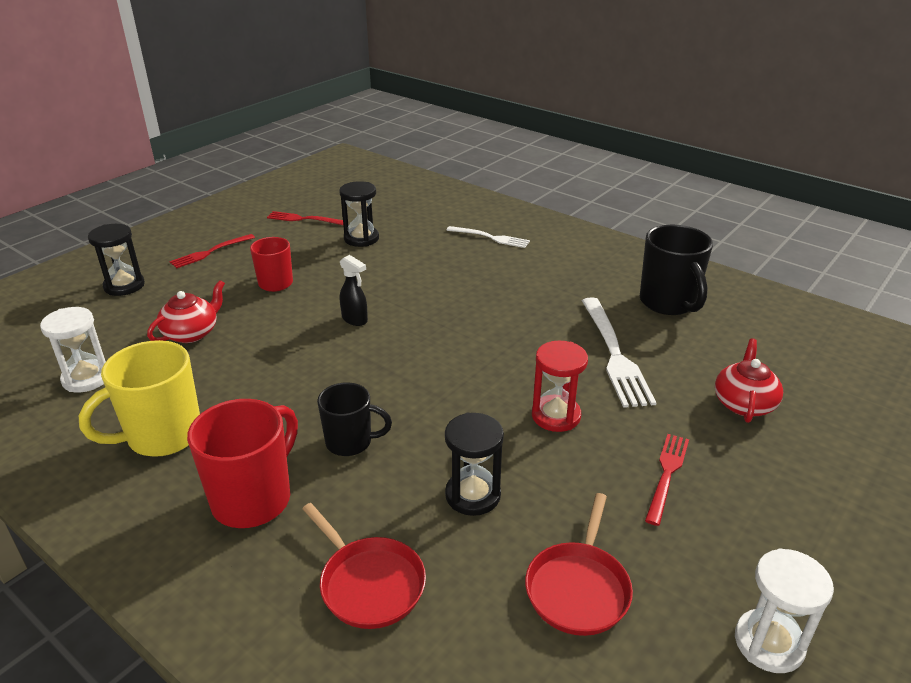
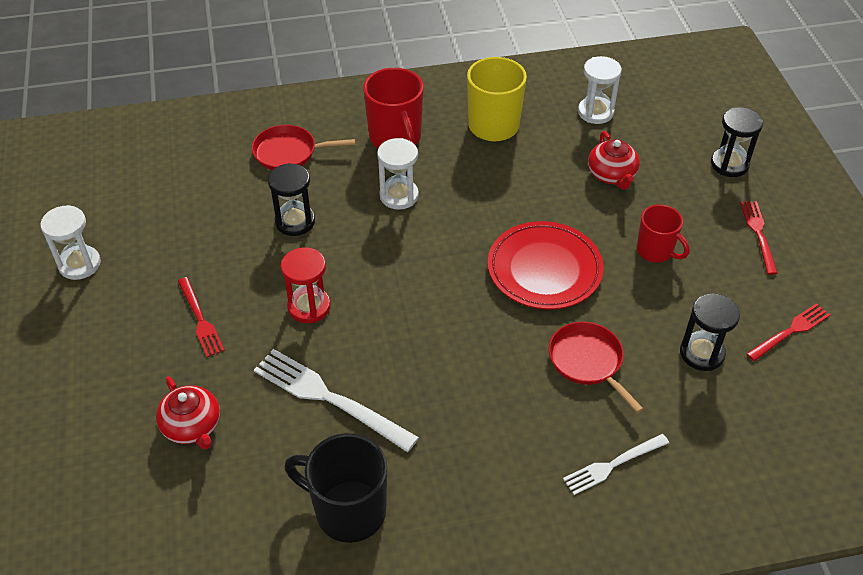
camera: 130 degrees right, 15 degrees up
black mug [317,383,392,456] -> white hourglass [377,138,419,210]
black spray bottle [340,255,368,326] -> red plate [488,221,604,309]
red pan [525,493,633,636] -> red pan moved to [549,322,644,413]

